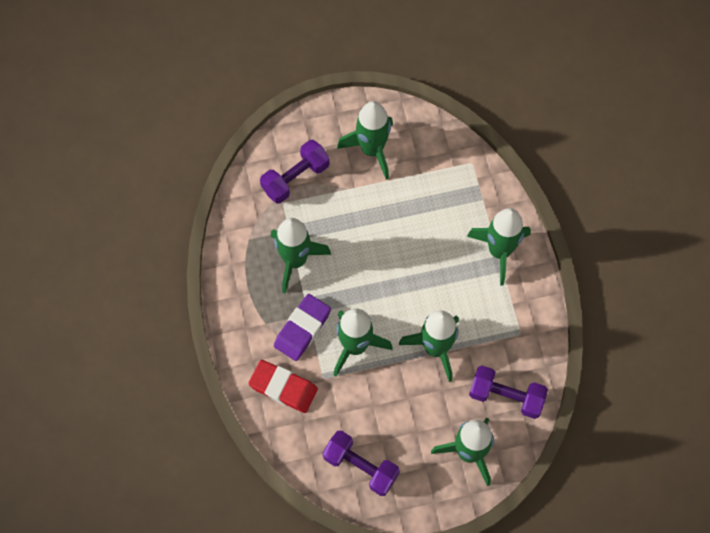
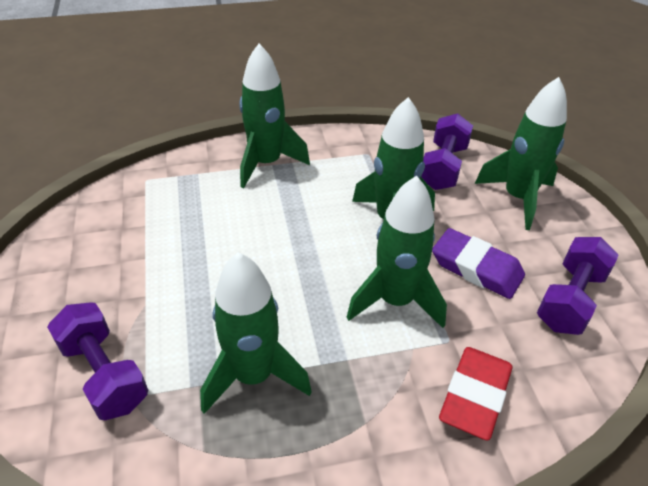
camera: 90 degrees left, 25 degrees down
purple eraser [274,294,331,361] -> purple eraser moved to [432,228,525,299]
green rocket [337,101,393,180] -> none

